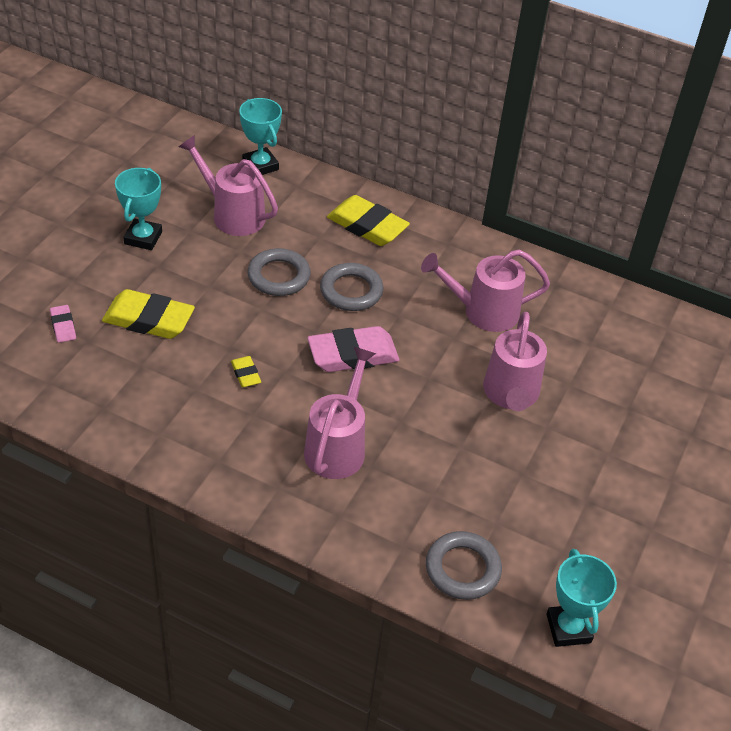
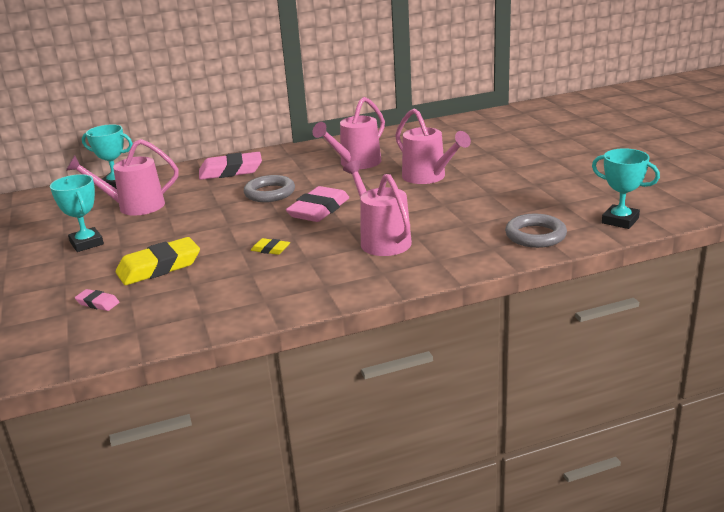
camera: 40 degrees left, 20 degrees down
grey ring [247,248,311,296] -> none
yellow eraser [327,195,410,246] -> pink eraser [199,152,262,180]

